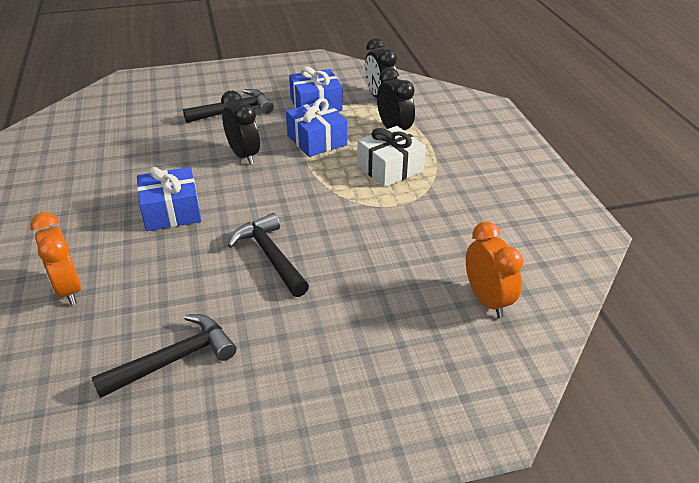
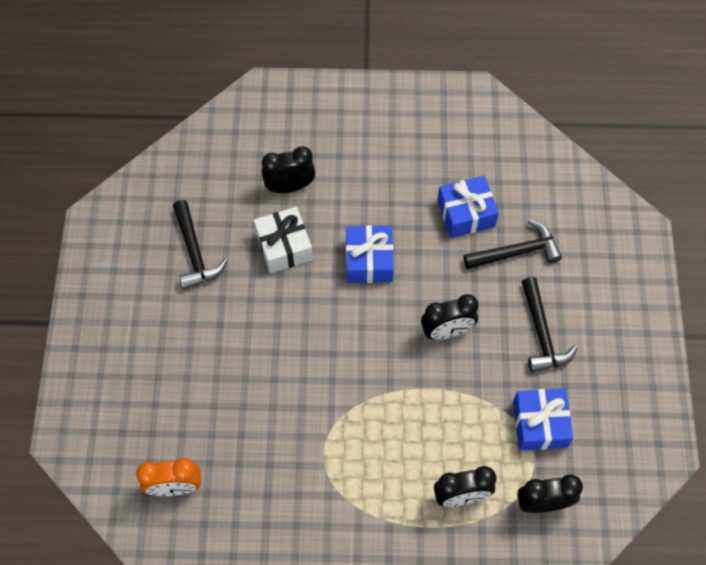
camera: 105 degrees right, 25 degrees up
orange clock [30,212,81,305] -> black clock [262,146,315,193]
black hammer [227,213,309,297] -> black hammer moved to [464,220,562,270]
blue gift [286,98,347,157] -> blue gift moved to [437,176,499,238]
white gift [357,126,426,187] -> white gift moved to [254,207,313,273]

